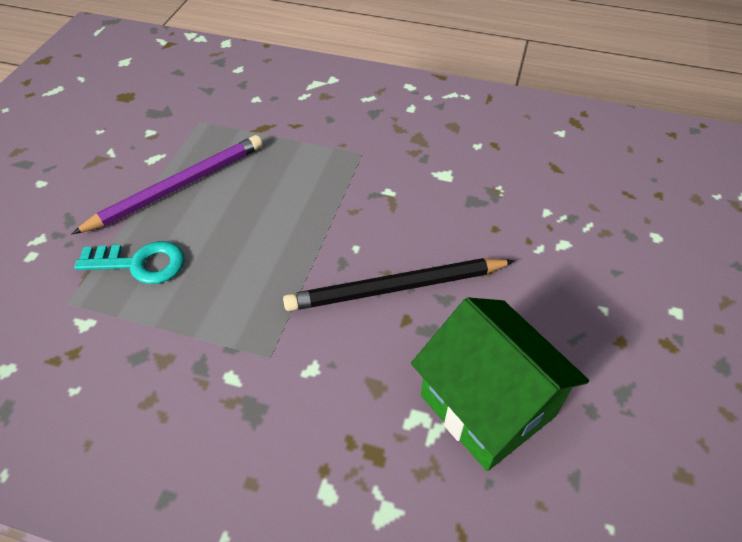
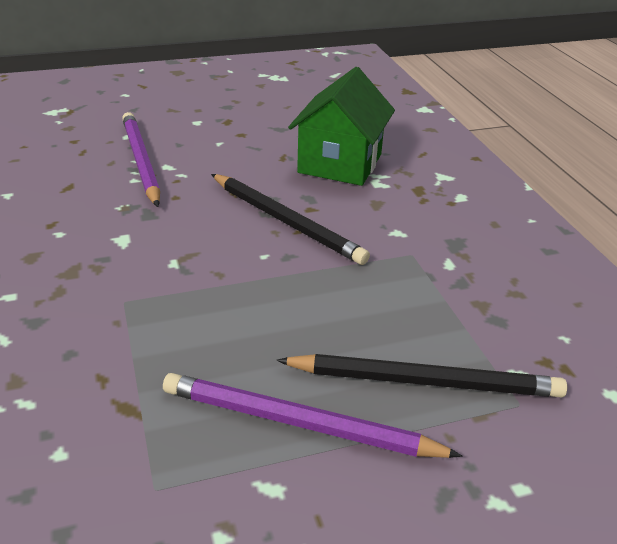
camera: 125 degrees left, 15 degrees down
turquoise key [74,241,184,284] -> black pencil [276,354,567,398]
none -> purple pencil [122,112,160,207]

